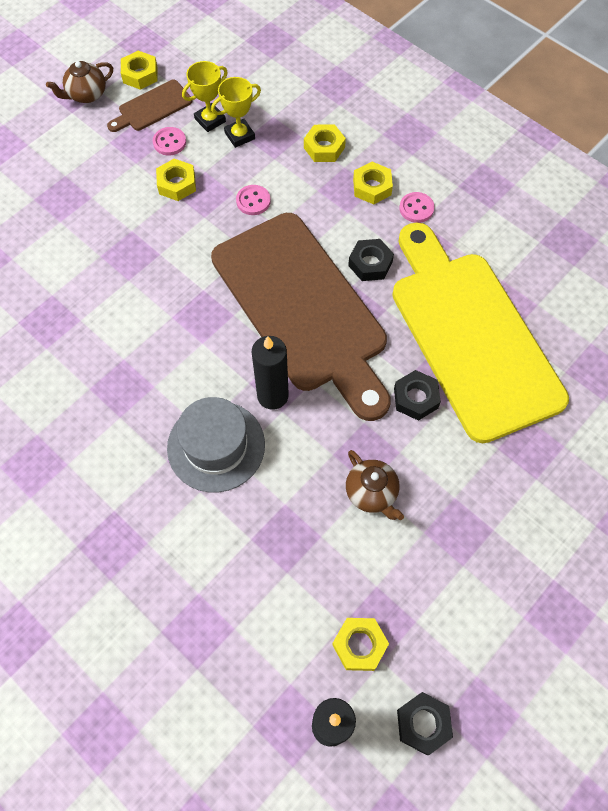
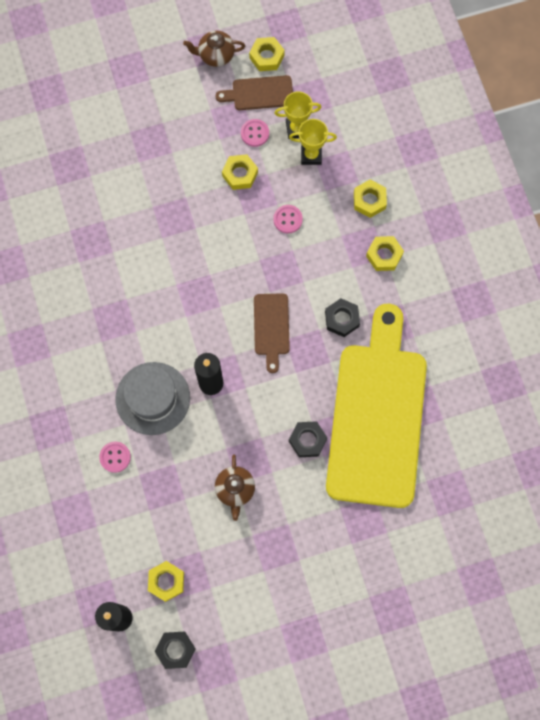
camera: 30 degrees right, 10 degrees up
brown cutting board [211,213,391,421] -> brown cutting board [254,293,290,373], size x0.41
pink button [399,192,434,223] -> pink button moved to [99,441,131,473]

